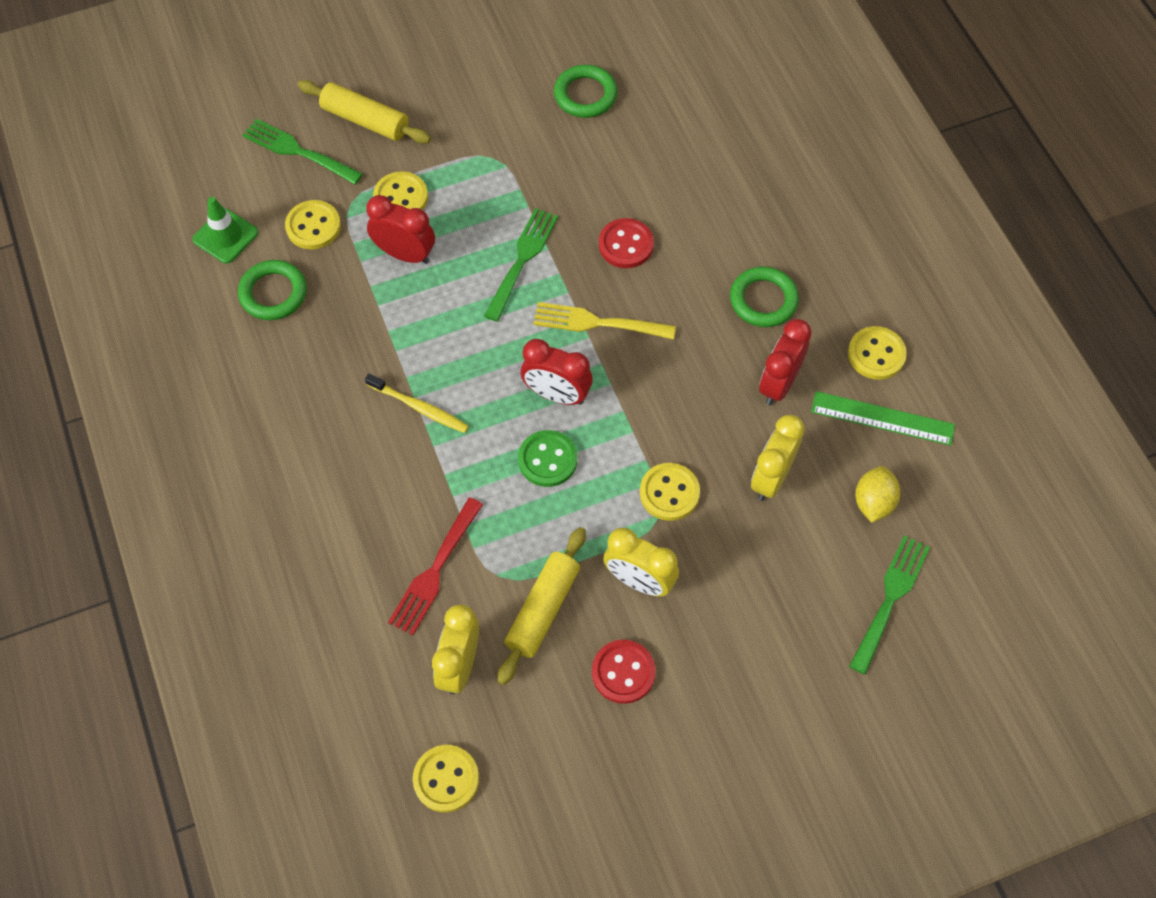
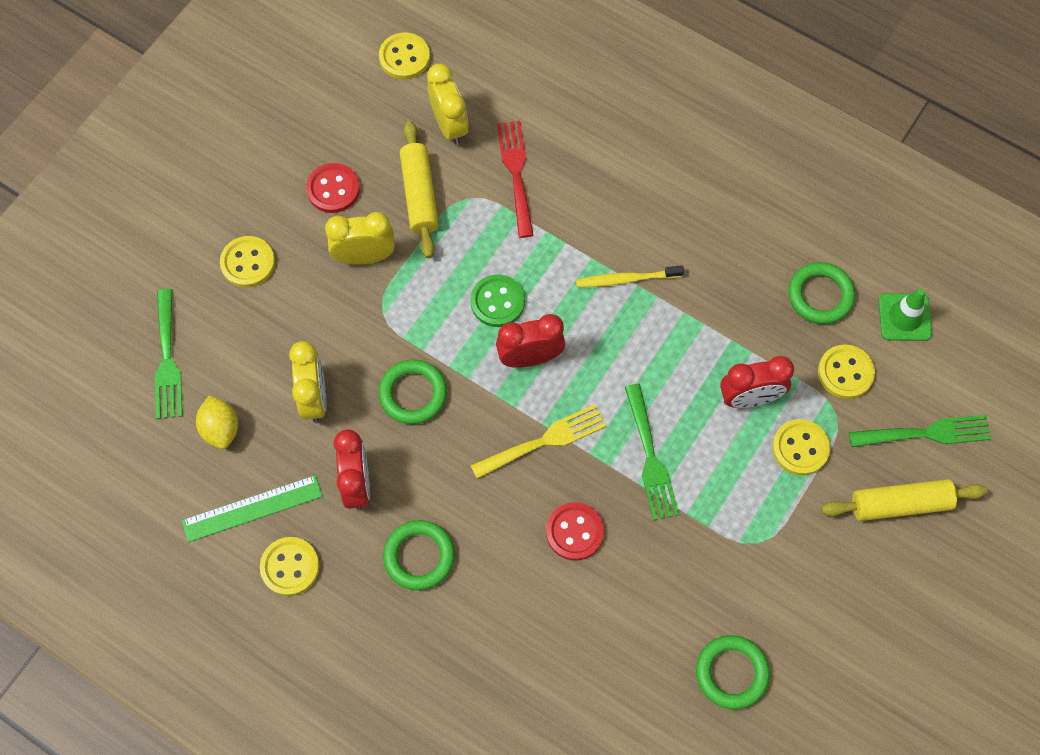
camera: 145 degrees right, 5 degrees up
yellow button [640,463,700,521] -> yellow button moved to [220,236,275,288]
none -> green ring [379,359,447,424]

